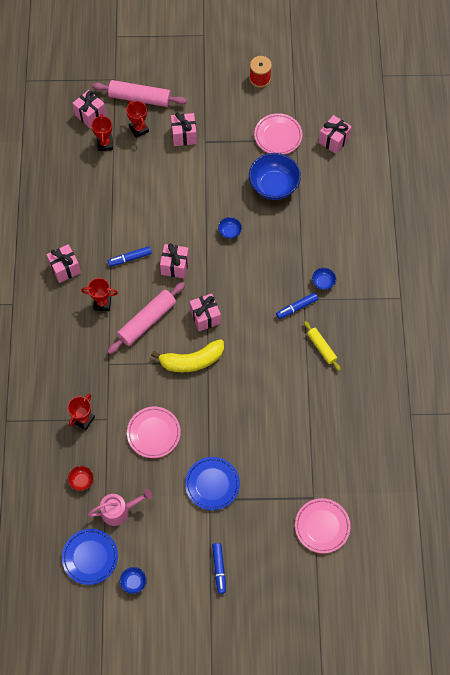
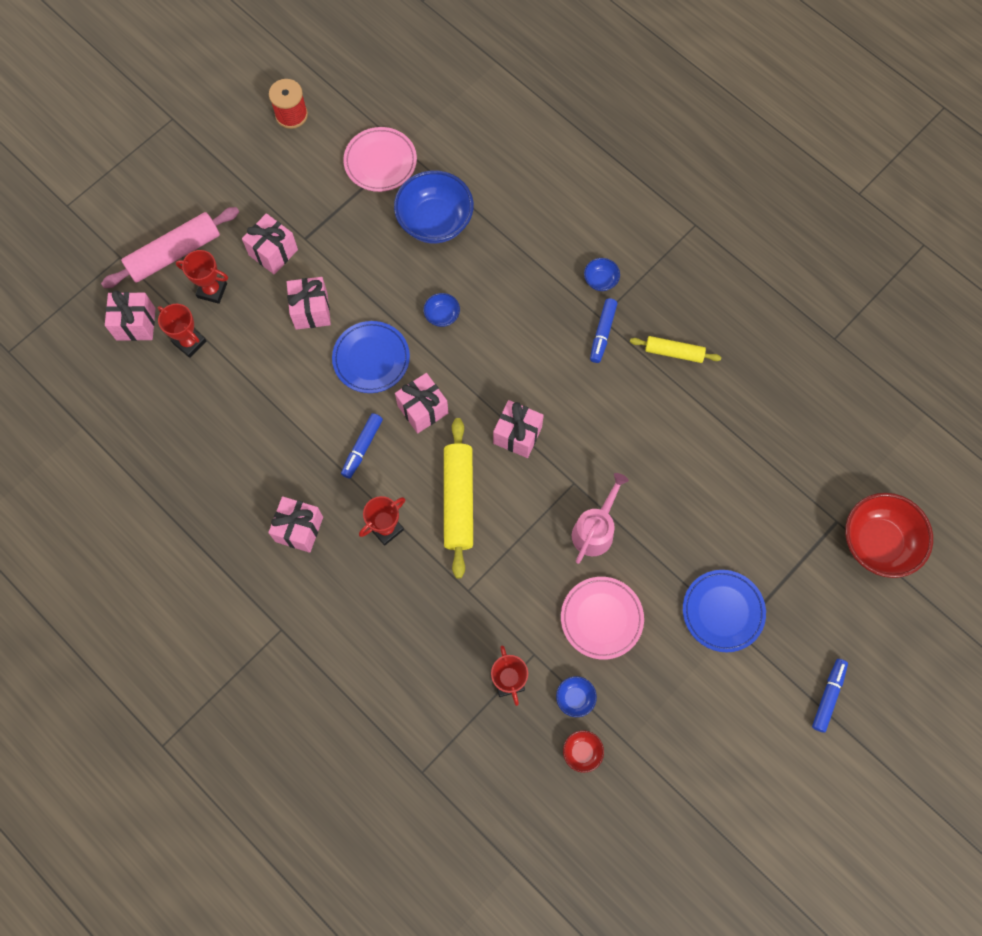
camera: 45 degrees left, 5 degrees up
blue plate [62,529,118,585] -> blue plate moved to [332,321,410,393]
pink watering can [87,489,152,526] -> pink watering can moved to [572,473,629,564]
pink rolling pin [107,282,185,354] -> yellow rolling pin [444,418,473,578]
blue bowl [120,567,147,594] -> blue bowl moved to [556,676,597,717]
yellow banana [151,339,224,372] -> none
blue marker [212,543,226,594] -> blue marker turned 105 degrees counterclockwise [812,659,848,733]
pink plate [295,498,350,553] -> red bowl [845,493,933,578]
pink gift [318,115,352,154] -> pink gift moved to [287,277,331,330]

